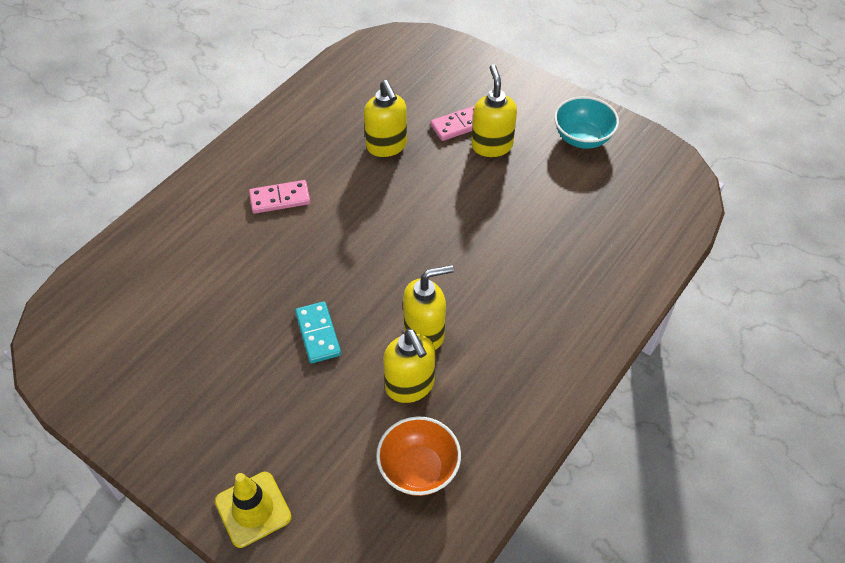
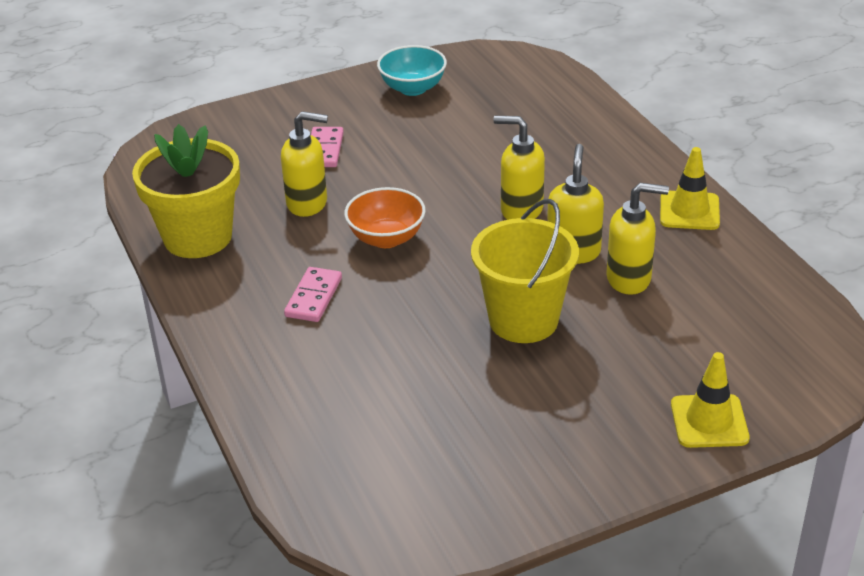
camera: 60 degrees left, 15 degrees down
turquoise domino [295,302,341,363] -> yellow bucket [471,199,579,343]
orange bowl [376,416,461,496] -> orange bowl moved to [344,187,426,248]
yellow soap dispenser [471,64,517,157] -> yellow soap dispenser moved to [493,116,545,220]
none -> yellow flower pot [132,124,240,258]
none -> yellow traffic cone [660,147,720,230]

